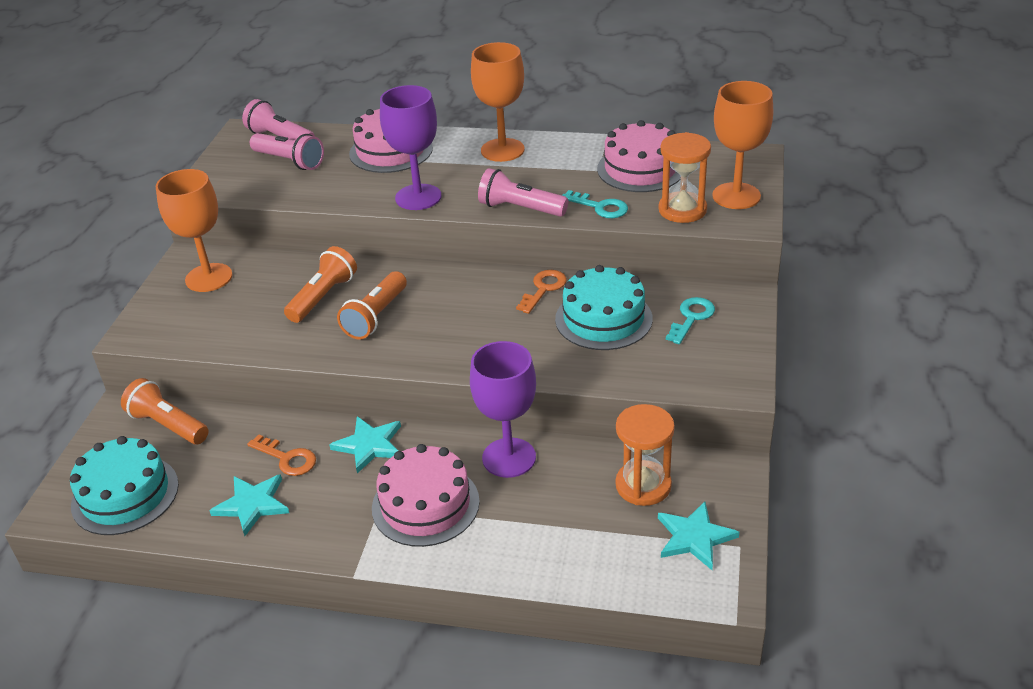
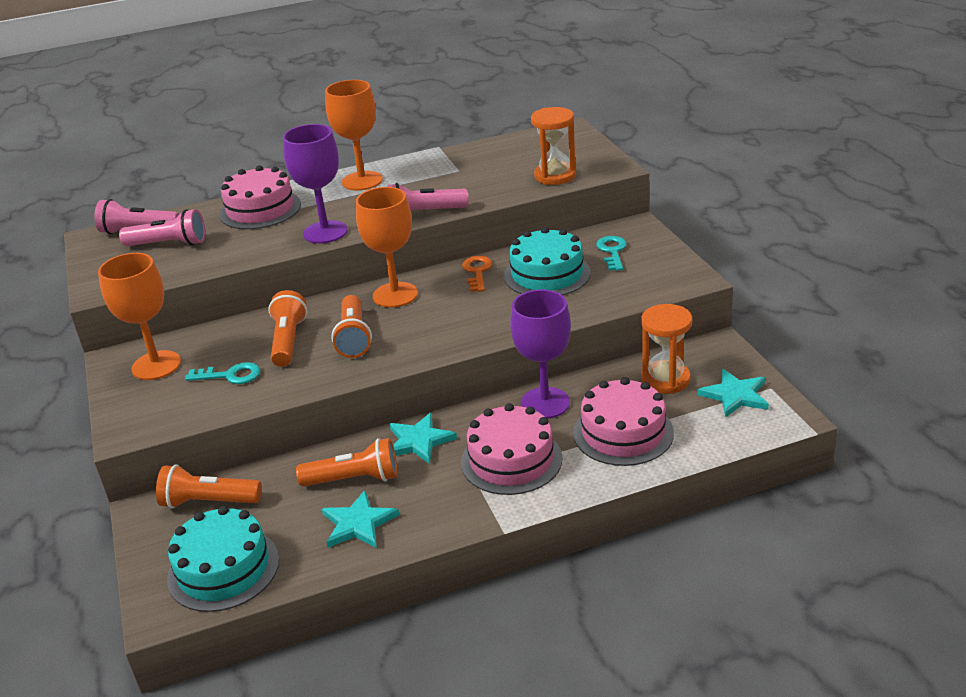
camera: 30 degrees left, 5 degrees down
orange key [247,434,316,476] -> orange flashlight [296,438,398,486]
turquoise key [562,190,628,218] -> turquoise key moved to [185,362,260,384]
pink cake [597,120,681,192] -> pink cake moved to [573,377,674,466]
orange goblet [712,81,773,209] -> orange goblet moved to [356,187,418,308]

